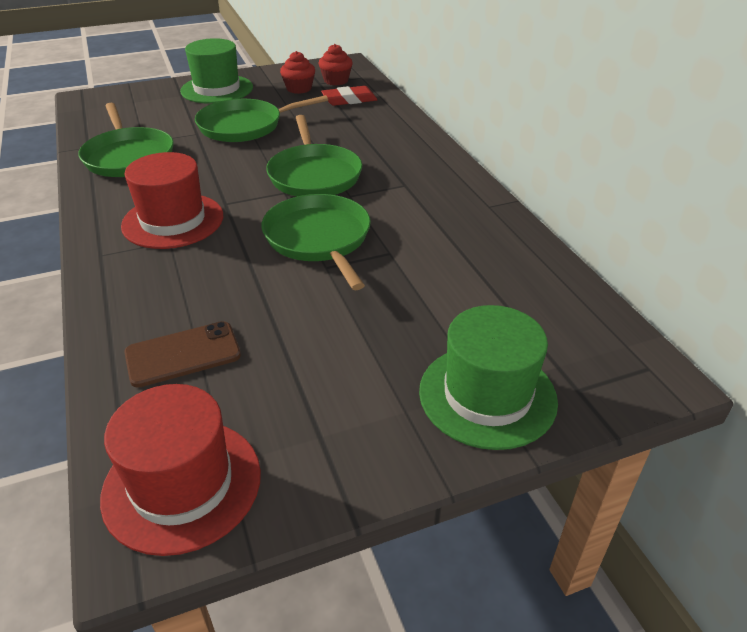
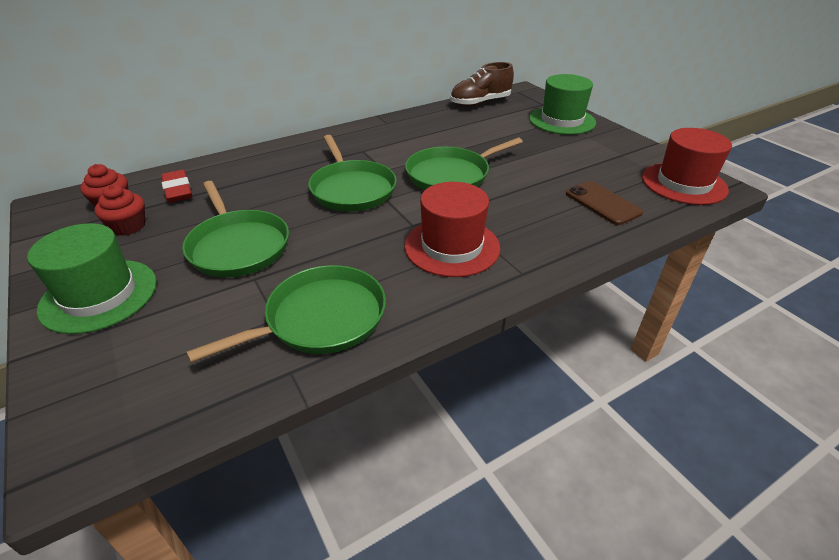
camera: 100 degrees left, 0 degrees up
green pan [266,115,362,196] -> green pan turned 90 degrees clockwise [308,135,397,211]
none -> brown shoe [450,62,514,107]

